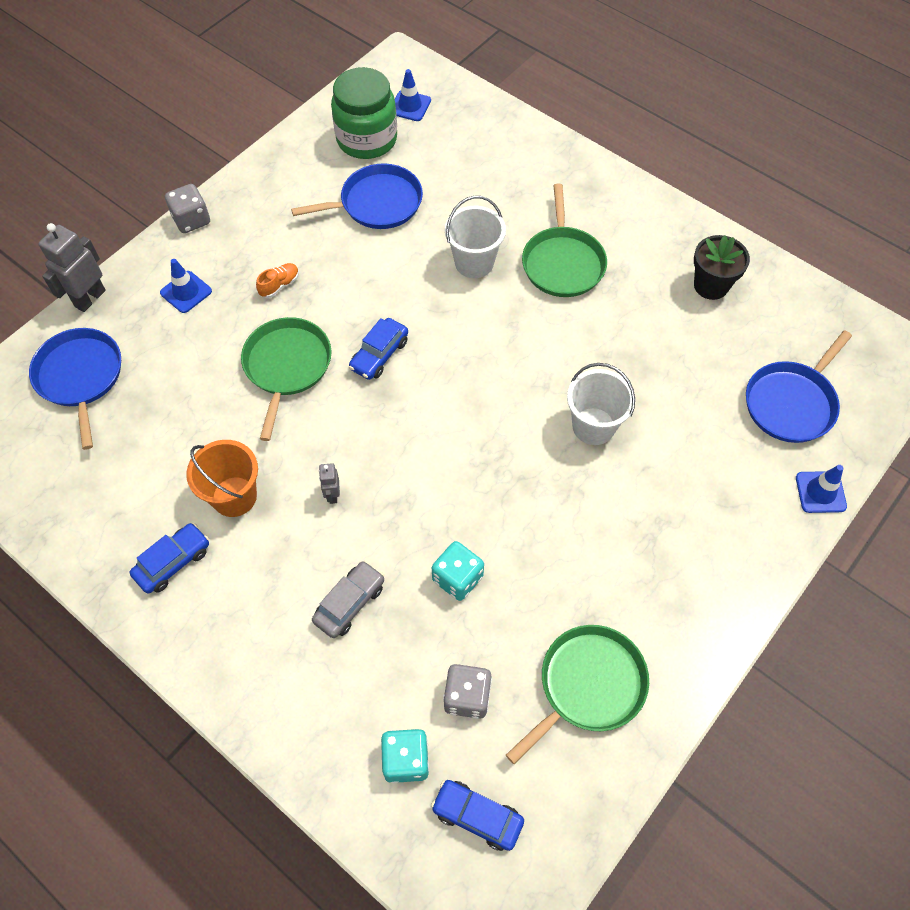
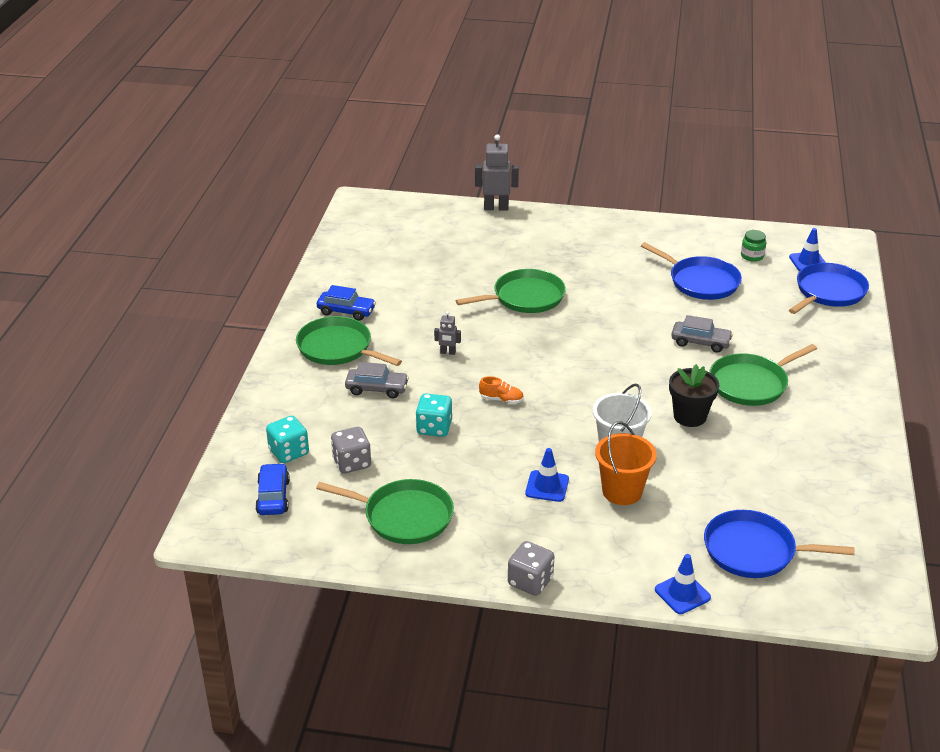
camera: 60 degrees right, 25 degrees down
blue pan [29,328,121,450] -> blue pan moved to [789,263,869,314]
blue traffic cone [160,259,212,313] -> blue traffic cone moved to [525,448,569,502]
grey dice [165,184,210,233] -> grey dice moved to [508,541,554,596]
orange bucket [186,440,258,517] -> orange bucket moved to [595,421,657,505]
orange shoe [256,263,299,298] -> orange shoe moved to [479,376,524,404]
grey robot [319,463,340,504] -> grey robot turned 135 degrees counterclockwise [434,311,461,355]
green jar [331,67,397,159] -> green jar [741,230,766,262], size x0.44
blue car [349,318,408,380] -> none
white bucket [445,196,506,278] -> grey car [671,315,733,353]
black flower pot [694,235,750,300] -> black flower pot moved to [669,364,720,427]
none -> green pan [296,316,402,366]

